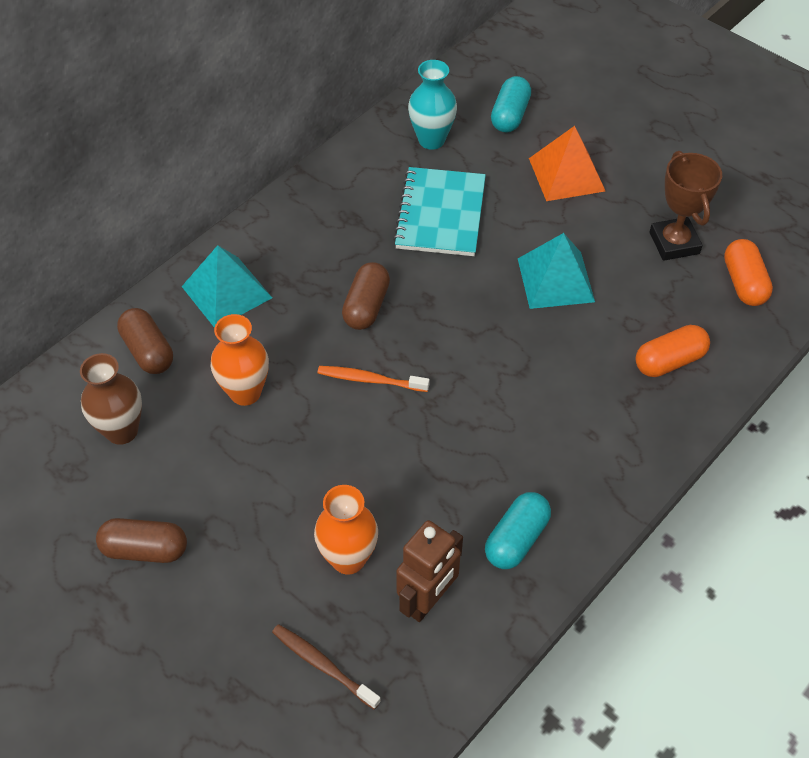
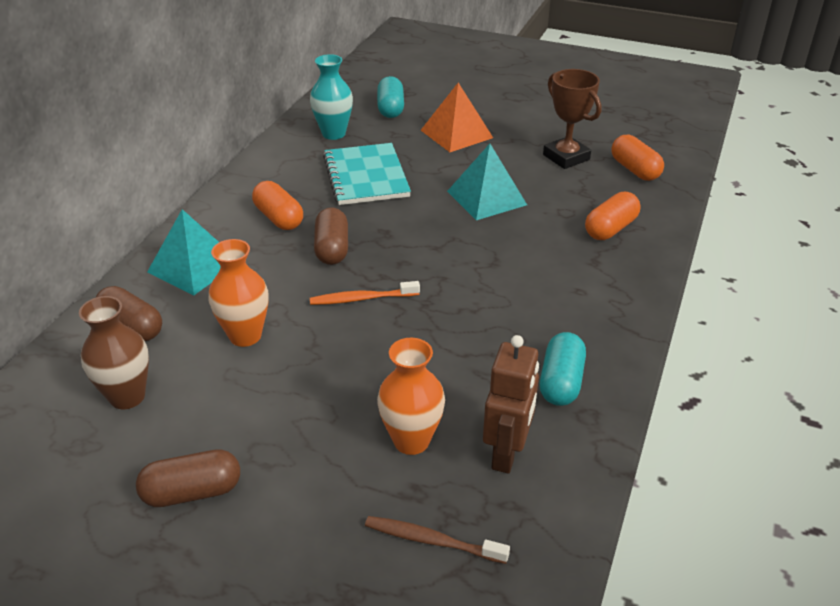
camera: 20 degrees left, 15 degrees down
none -> orange capsule [252,181,303,230]

